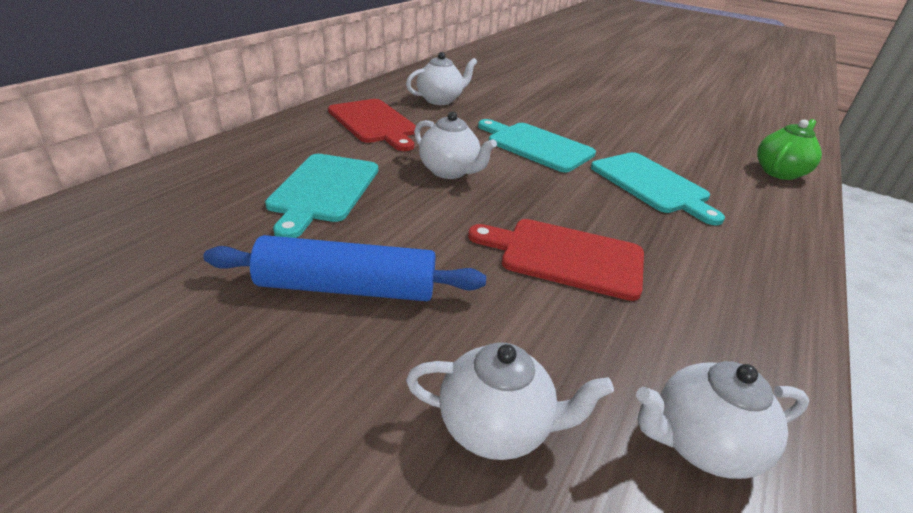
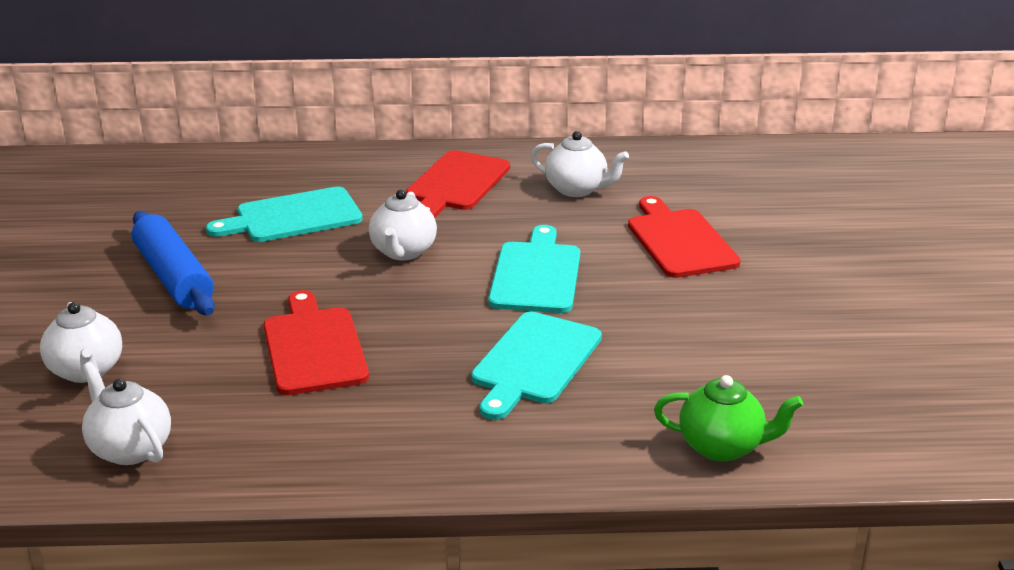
camera: 60 degrees right, 5 degrees down
none -> red cutting board [628,196,741,278]

